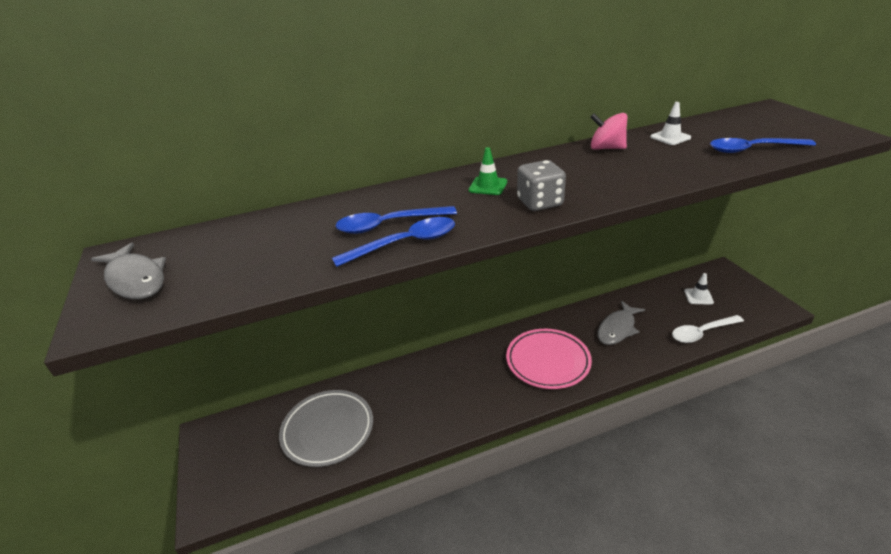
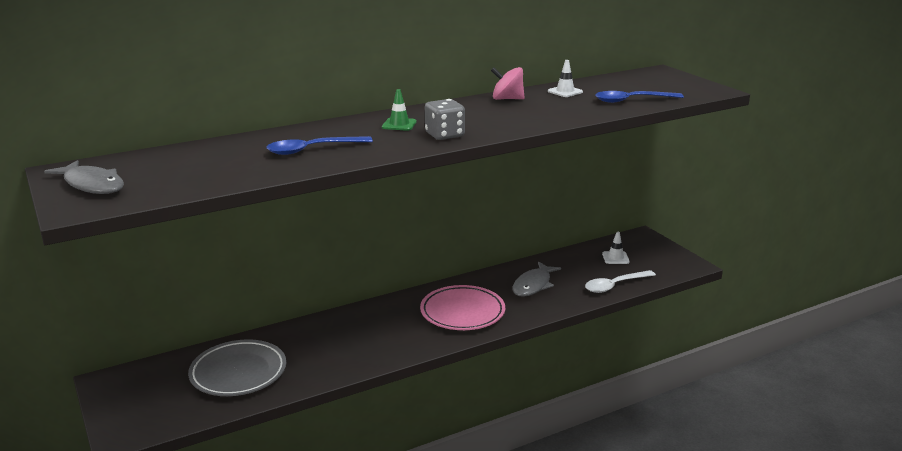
camera: 10 degrees left, 10 degrees down
blue spoon [332,217,455,267] -> none

